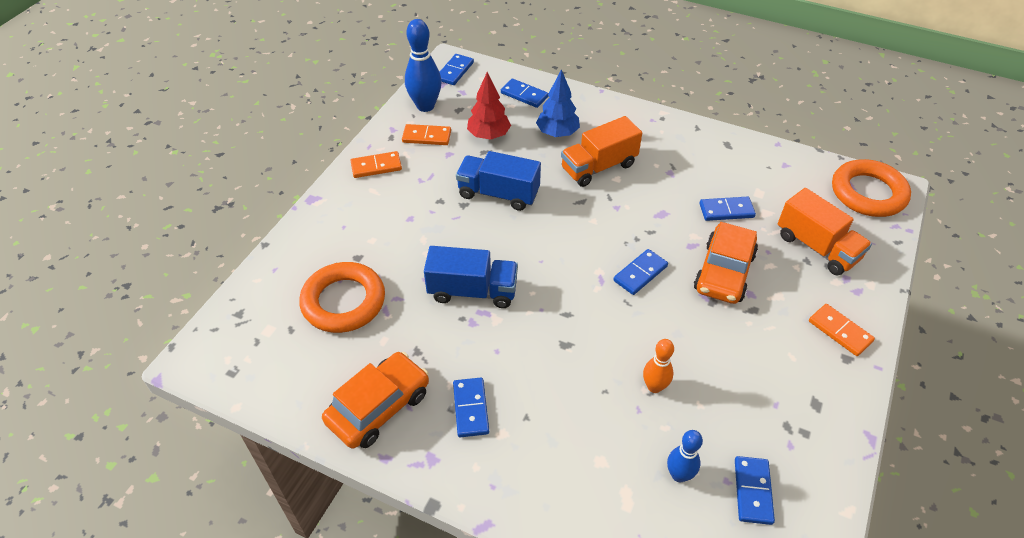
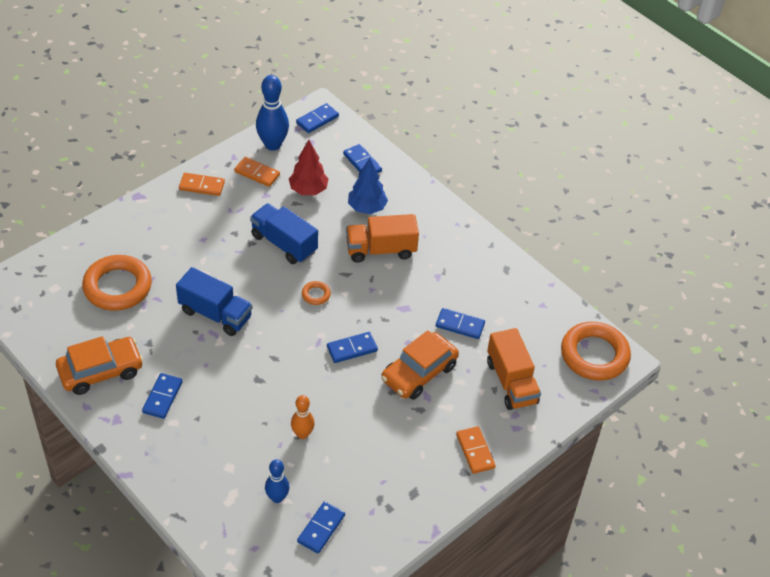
camera: 20 degrees right, 0 degrees up
none -> orange ring [302,281,331,305]

